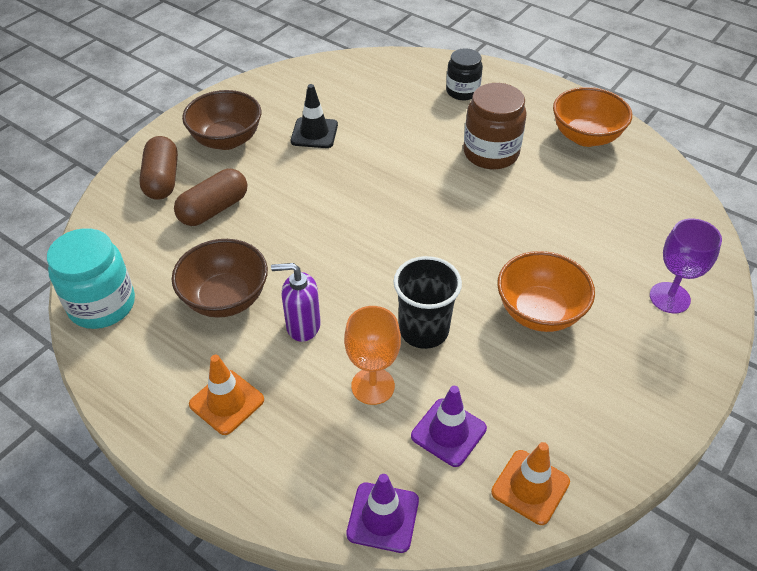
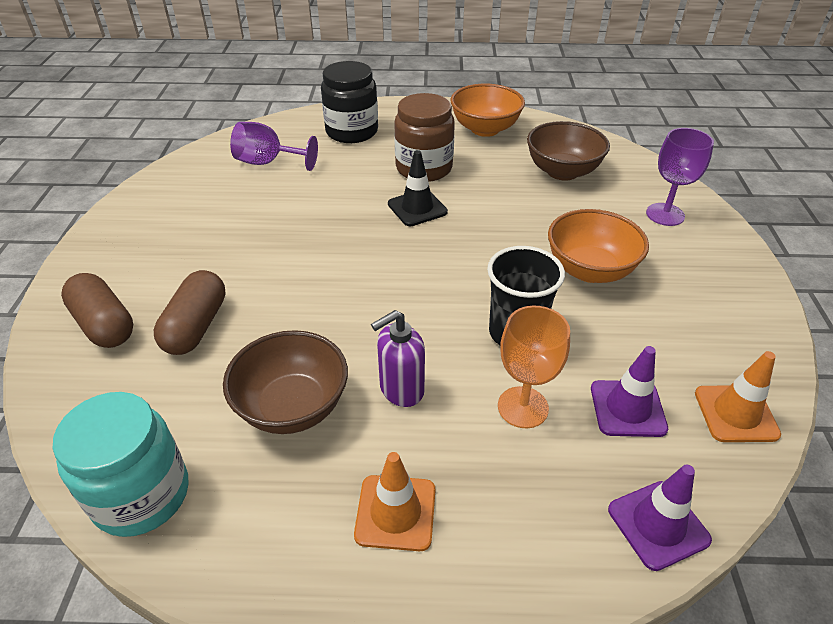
camera: 35 degrees left, 5 degrees down
brown bowl [182,90,261,150] -> brown bowl moved to [527,121,610,181]
black traffic cone [291,84,338,148] -> black traffic cone moved to [388,150,448,226]
black jar [446,48,483,100] -> black jar [321,61,378,143], size x1.54
none -> purple goblet [230,122,318,171]

